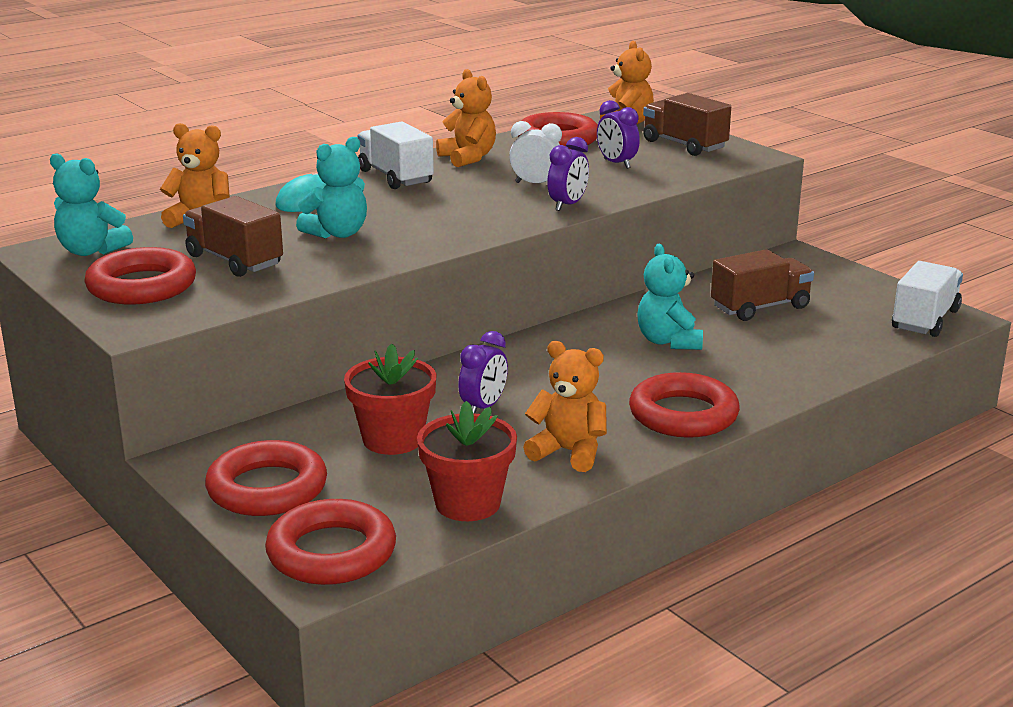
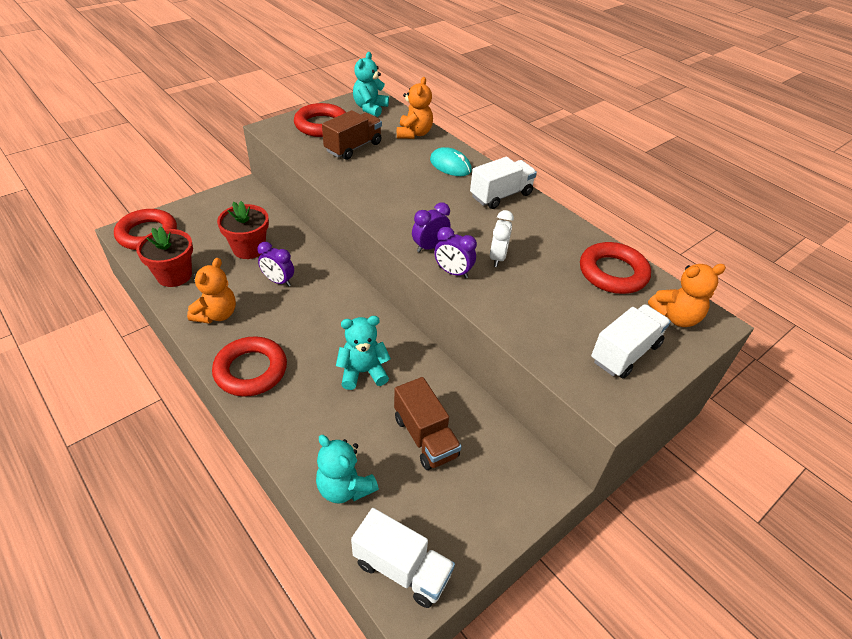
camera: 85 degrees right, 20 degrees up
red ring [205,440,327,516] -> none
turquoise teddy bear [296,137,367,239] -> turquoise teddy bear moved to [316,435,379,504]
orange teddy bear [436,69,496,167] -> none
purple clock [597,100,640,169] -> purple clock moved to [412,202,451,253]
brown truck [643,93,731,156] -> white truck [591,304,671,378]

